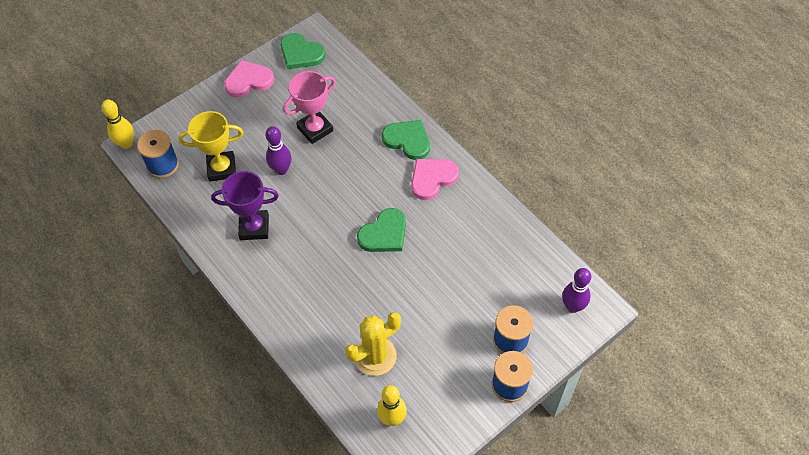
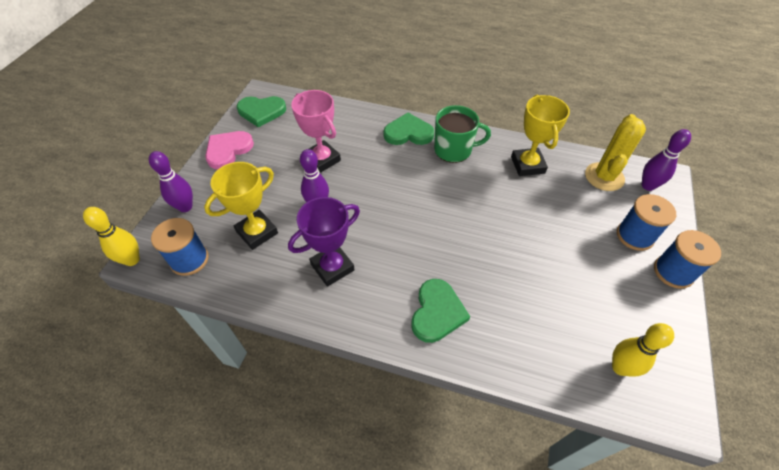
camera: 35 degrees left, 5 degrees down
pink trophy [283,71,336,144] -> pink trophy turned 60 degrees counterclockwise [291,90,341,173]
yellow cactus [345,312,401,376] -> yellow cactus moved to [585,114,646,191]
green heart [357,208,406,252] -> green heart moved to [412,279,470,343]
pink heart [411,159,459,200] -> green mug [434,105,491,163]
none -> purple bowling pin [149,151,193,212]
none -> yellow trophy [511,95,570,176]

